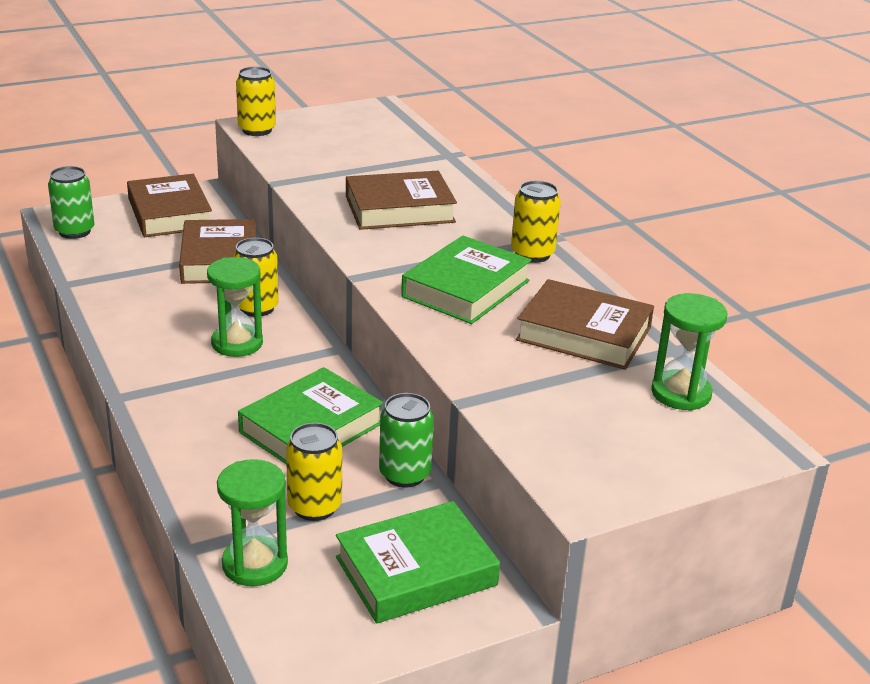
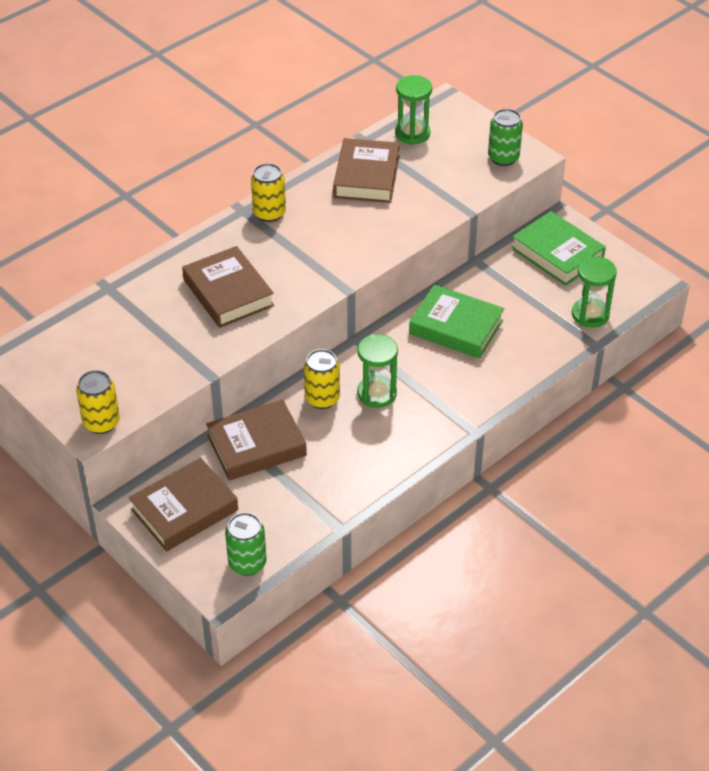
camera: 105 degrees left, 15 degrees up
yellow can [286,423,342,521] -> none
green can [379,393,434,488] -> green can moved to [488,109,523,166]
green book [401,235,531,324] -> none

